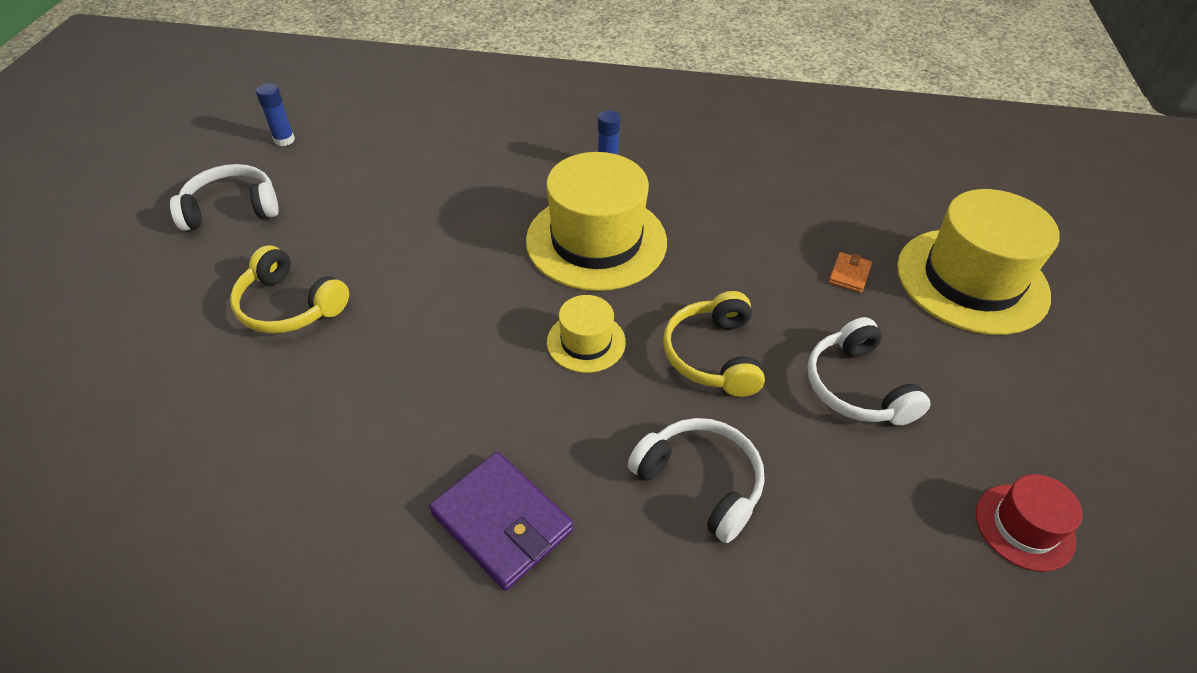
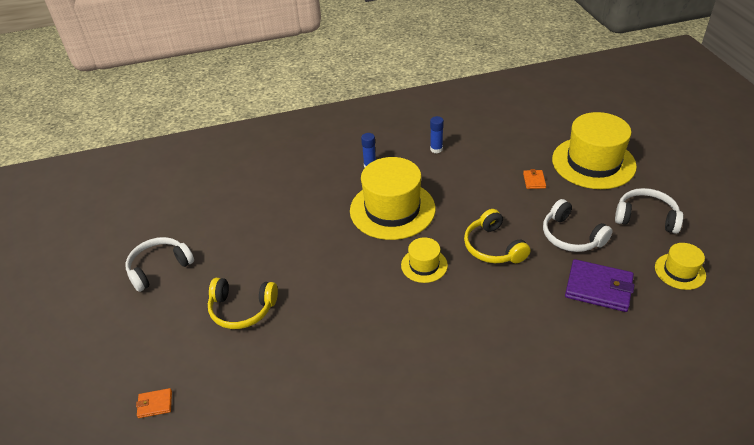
camera: 20 degrees left, 5 degrees down
blue glue stick [256,83,295,146] -> blue glue stick moved to [430,116,444,153]
purple wallet [429,452,573,590] -> purple wallet moved to [565,259,634,312]
white headphones [628,418,765,543] -> white headphones moved to [615,188,683,234]
red hat [976,474,1083,572] -> yellow hat [655,243,706,290]
none -> orange wallet [136,388,172,418]

